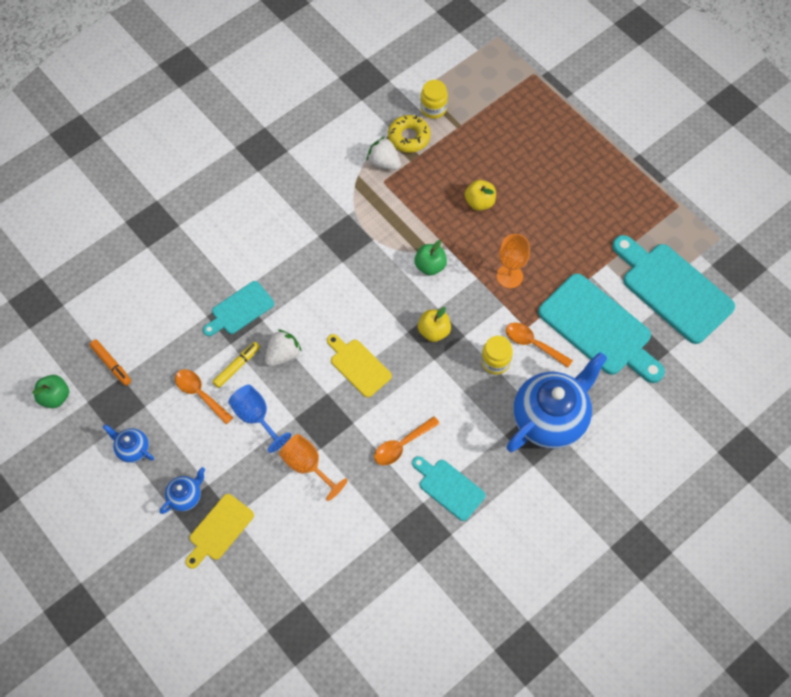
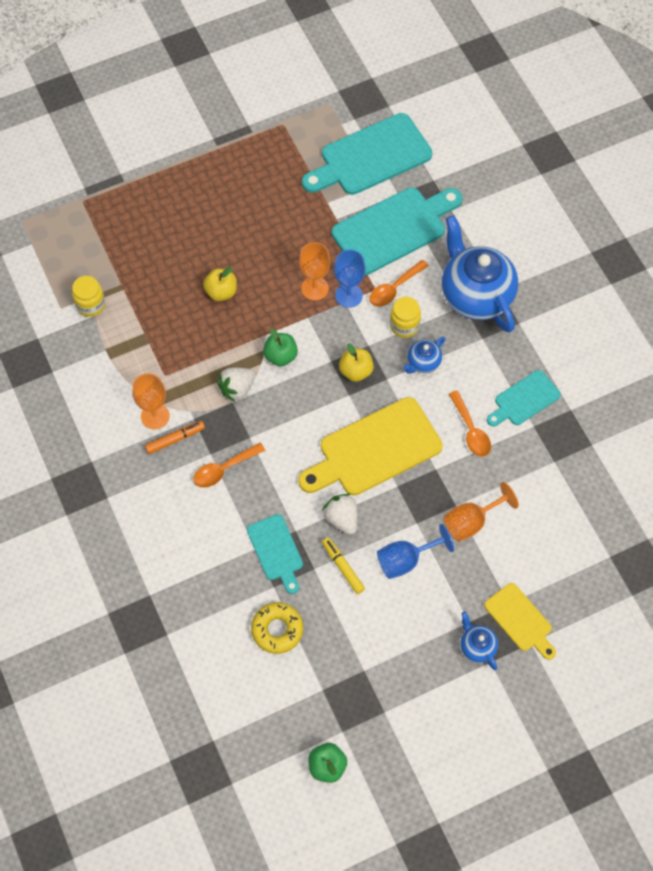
camera: 75 degrees left, 0 degrees up
orange marker [89,339,131,386] -> orange marker moved to [145,421,205,454]
blue teapot [103,424,154,463] -> blue teapot moved to [403,337,445,374]
orange spoon [175,369,233,424] -> orange spoon moved to [193,443,265,488]
yellow cutting board [327,334,392,397] -> yellow cutting board [298,397,443,495], size x1.82
white strawberry [367,137,401,170] -> white strawberry moved to [217,368,256,402]
yellow donut [388,115,431,153] -> yellow donut moved to [251,602,303,654]
none -> orange goblet [132,373,170,429]
none -> blue goblet [334,250,366,308]

